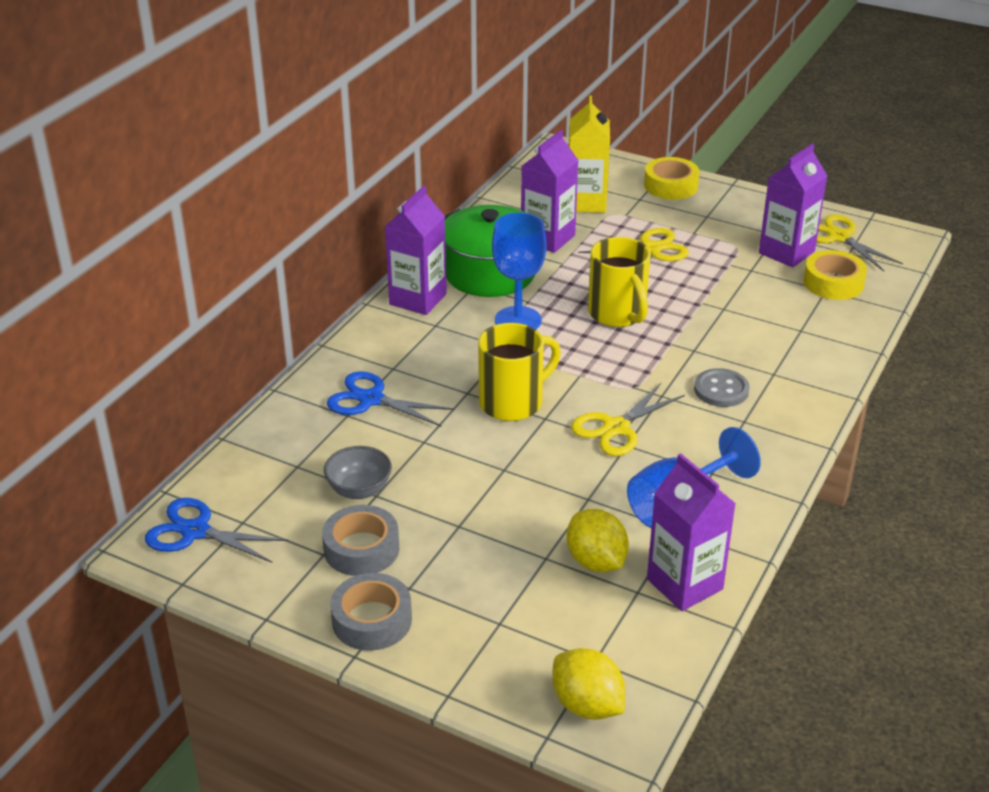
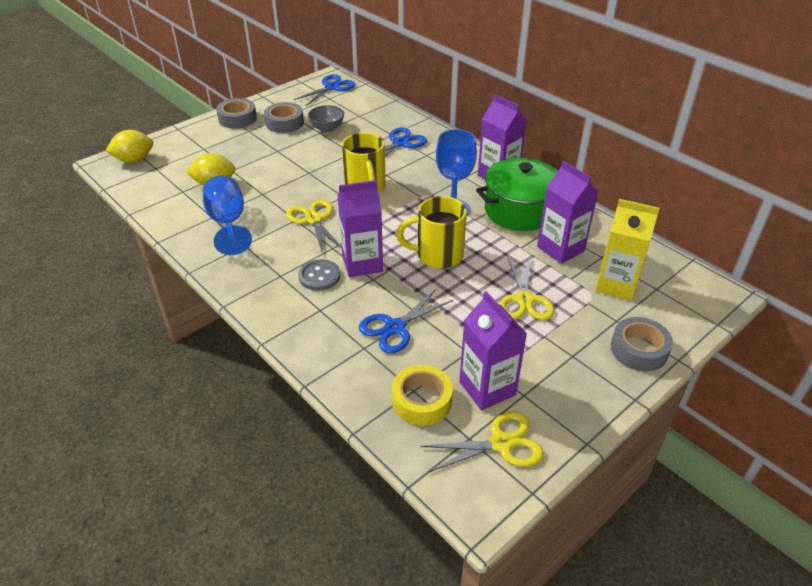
camera: 110 degrees right, 5 degrees up
yellow tape [644,157,700,200] -> grey tape [611,317,673,371]
purple carton [647,453,736,611] -> purple carton moved to [338,180,383,277]
none -> blue scissors [359,289,453,353]

